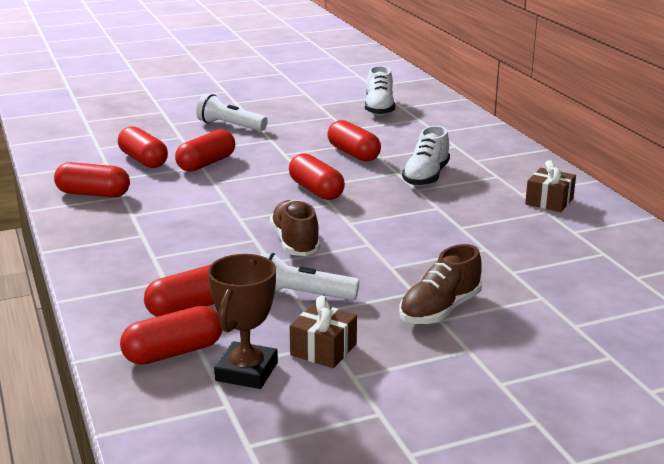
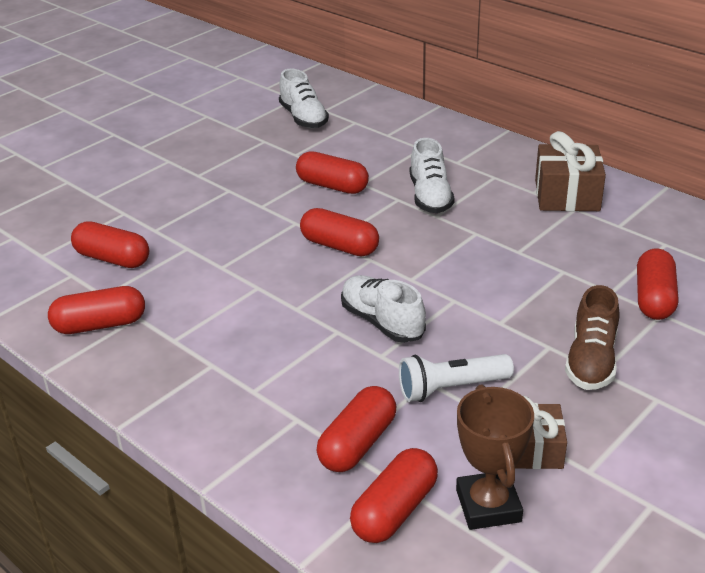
camera: 25 degrees left, 10 degrees up
red capsule [175,129,235,172] -> red capsule moved to [637,248,678,320]
white flashlight [196,94,268,131] -> none
brown shoe [270,200,320,256] -> white shoe [341,275,426,343]
brown gift [525,160,576,212] -> brown gift [535,131,606,211], size x1.54

